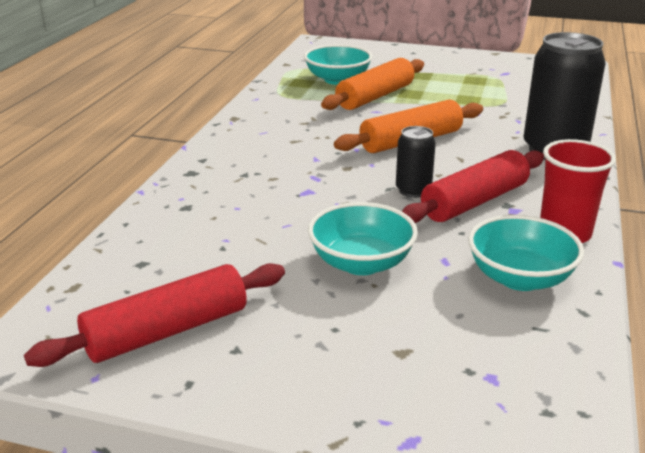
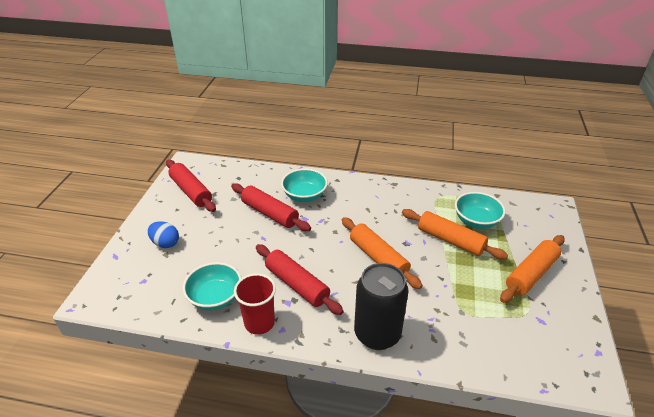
camera: 85 degrees right, 10 degrees up
turquoise bowl [308,202,418,275] -> turquoise bowl moved to [281,169,328,202]
black can [396,126,436,198] -> none
none -> blue egg [148,221,179,248]
none -> red rolling pin [231,183,311,231]
none -> orange rolling pin [500,235,565,303]

